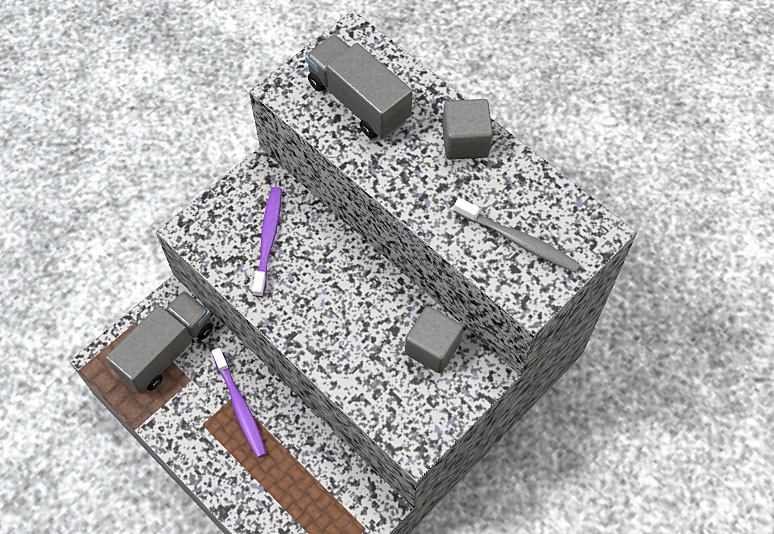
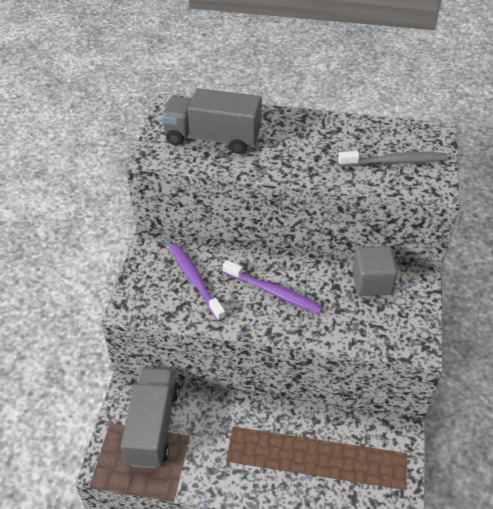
camera: 35 degrees left, 15 degrees down
purple toothbrush [212,348,266,458] -> purple toothbrush moved to [223,260,323,314]
grey cube [442,99,493,160] -> none

